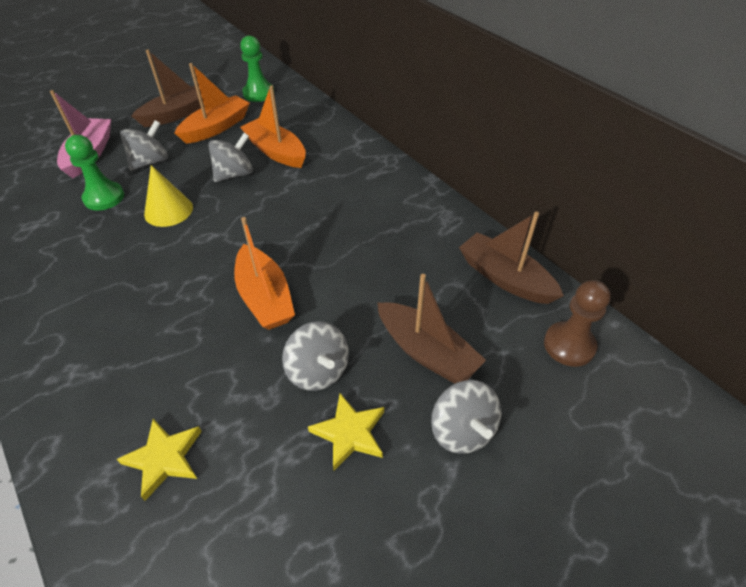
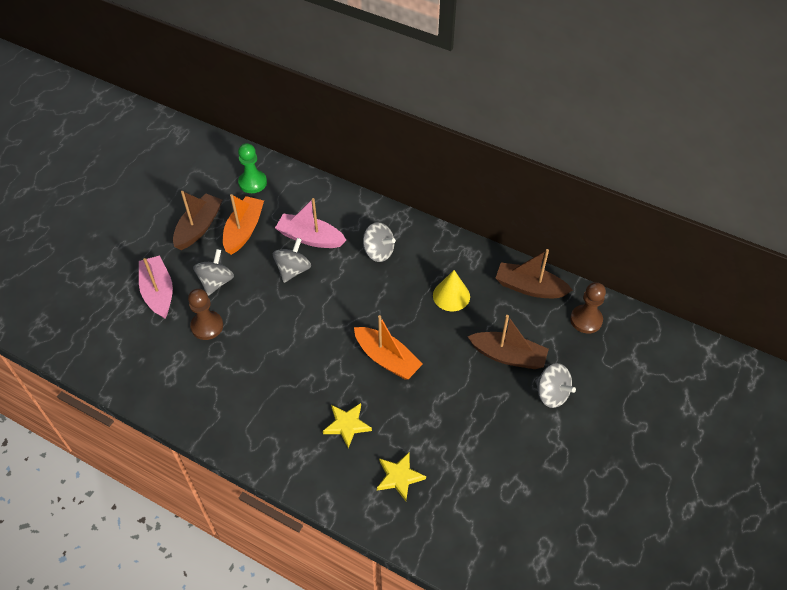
camera: 25 degrees left, 5 degrees up
green pawn [65,135,124,211] -> brown pawn [188,289,223,340]
yellow cone [144,165,193,227] -> yellow cone moved to [433,270,470,311]
orange boat [240,86,306,168] -> pink boat [275,198,346,248]
grey spinning top [282,321,349,391] -> grey spinning top moved to [363,222,396,262]
yellow star [308,393,384,470] -> yellow star moved to [323,403,372,448]

